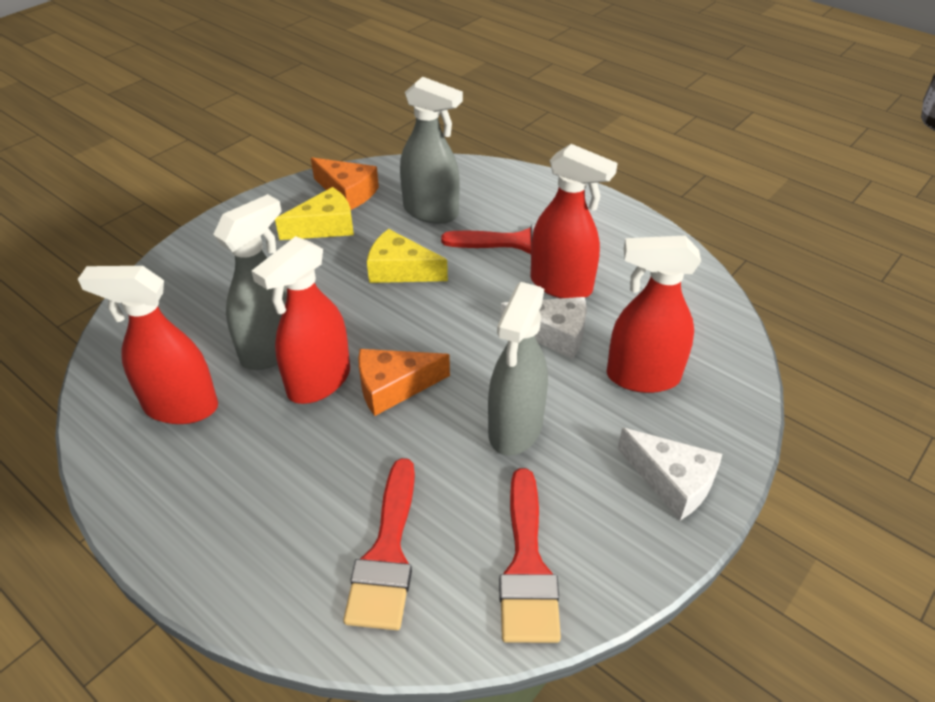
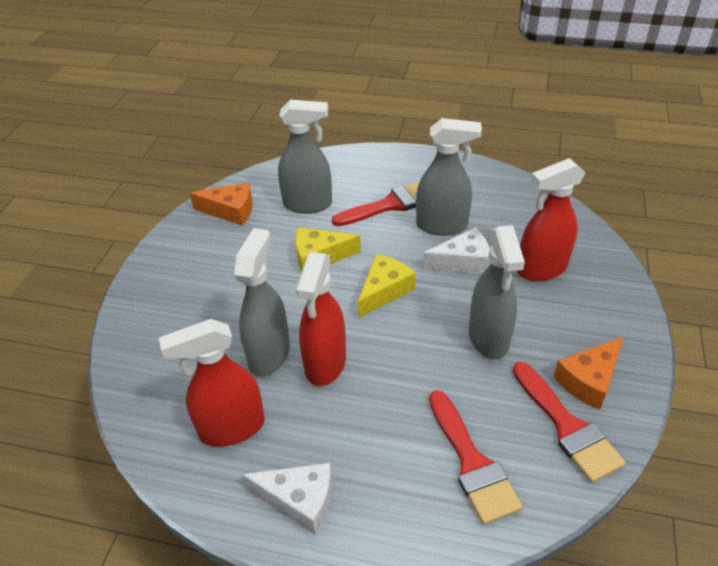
camera: 25 degrees left, 0 degrees up
yellow cheese [275,187,354,240] -> yellow cheese moved to [358,254,416,318]
orange cheese [358,349,450,416] -> orange cheese moved to [554,336,624,410]
red spray bottle [531,144,618,298] -> grey spray bottle [416,118,482,236]
white cheese [618,428,722,520] -> white cheese moved to [242,463,332,535]

